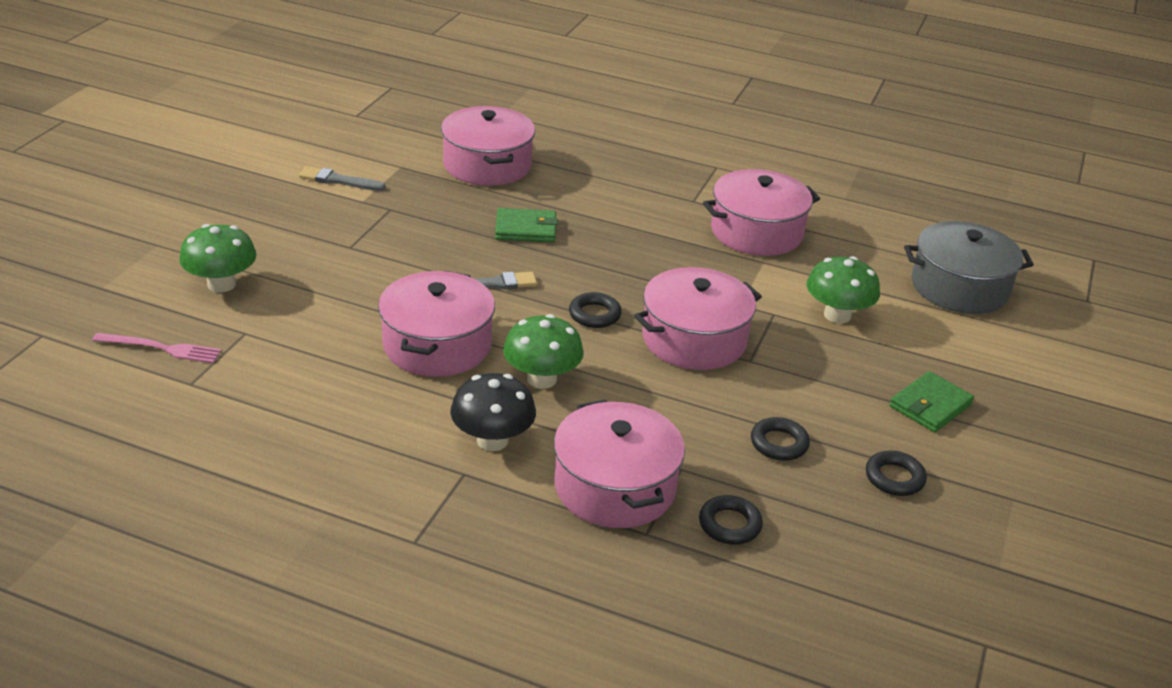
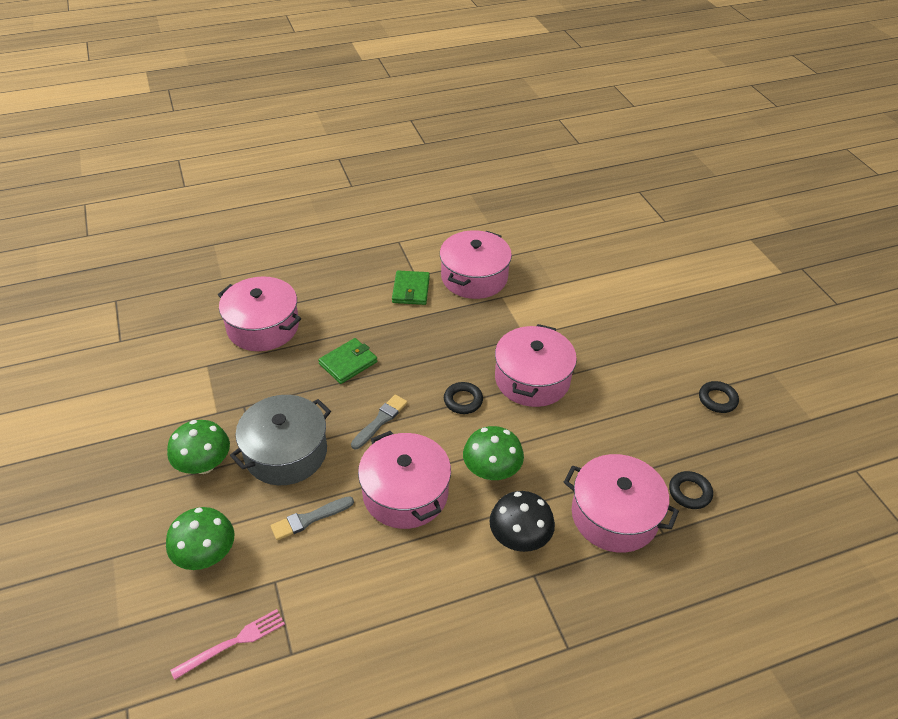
camera: 40 degrees left, 10 degrees up
grey brush [299,166,386,191] -> grey brush moved to [270,496,354,540]
black ring [751,417,810,461] -> none
green mushroom [807,256,880,324] -> green mushroom moved to [167,420,230,474]
green wallet [889,371,974,432] -> green wallet moved to [392,271,430,305]
grey pot [904,221,1034,314] -> grey pot moved to [230,395,331,485]

